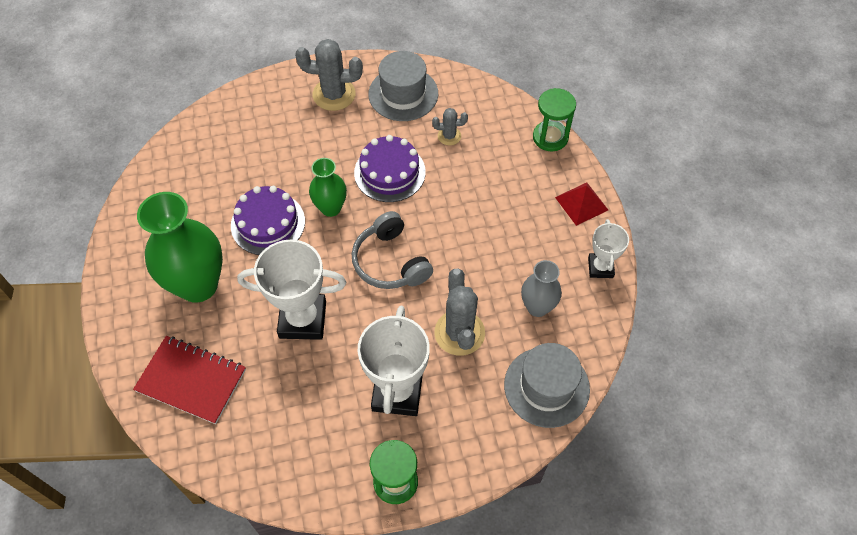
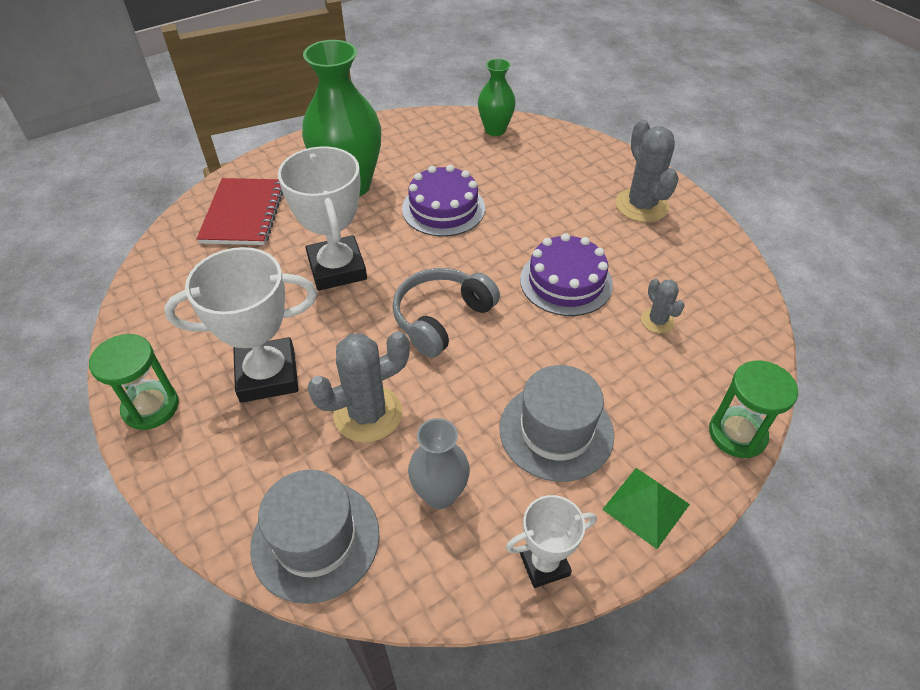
camera: 70 degrees right, 10 degrees down
green vase [309,158,347,217] -> green vase moved to [478,59,516,136]
grey hat [368,51,438,121] -> grey hat moved to [499,365,614,482]
red pyramid [555,182,608,226] -> green pyramid [602,468,690,549]

